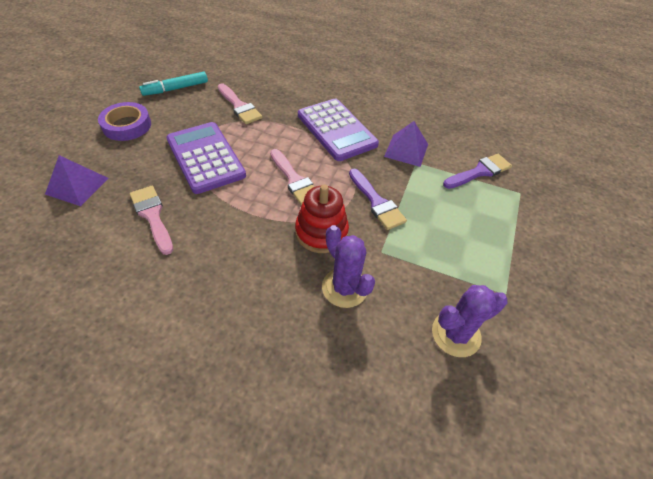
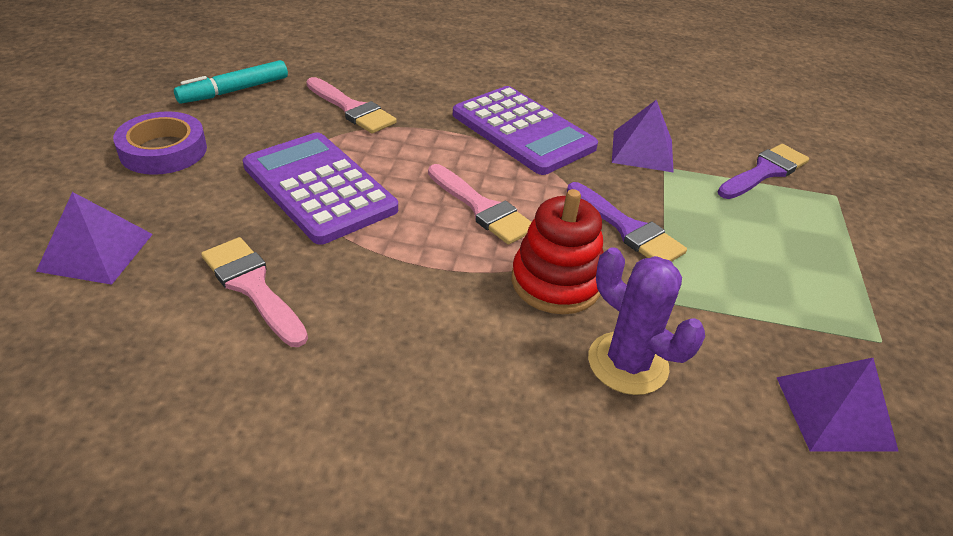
camera: 10 degrees left, 10 degrees down
purple cactus [432,285,507,357] -> purple pyramid [776,358,898,452]

